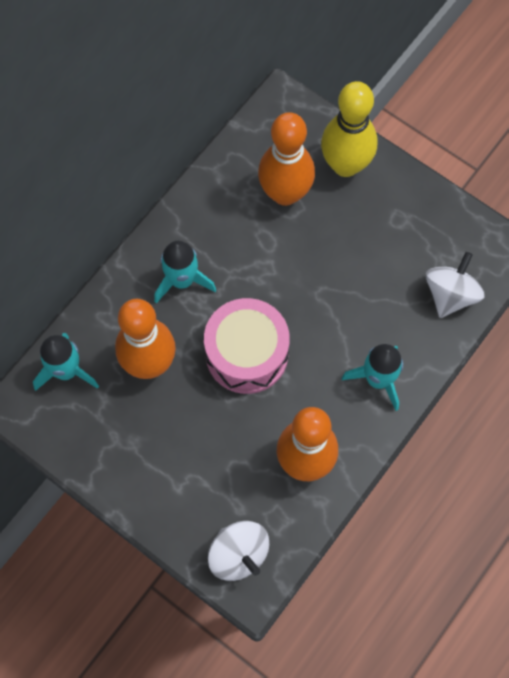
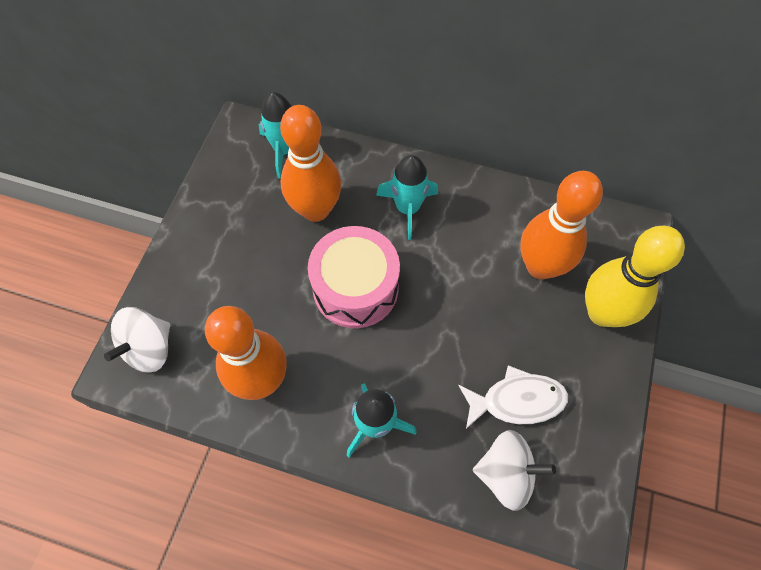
camera: 70 degrees right, 5 degrees down
none -> white fish [458,365,568,429]

